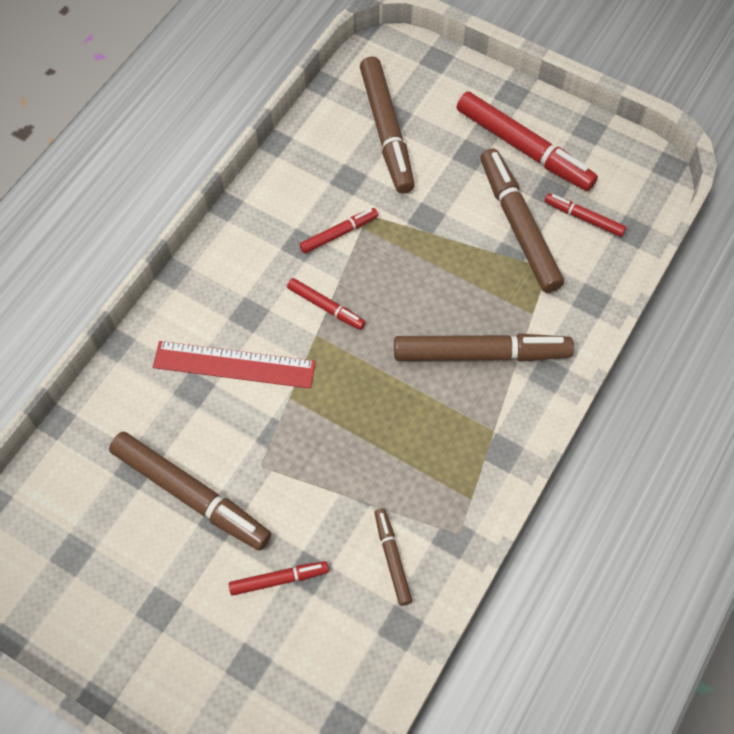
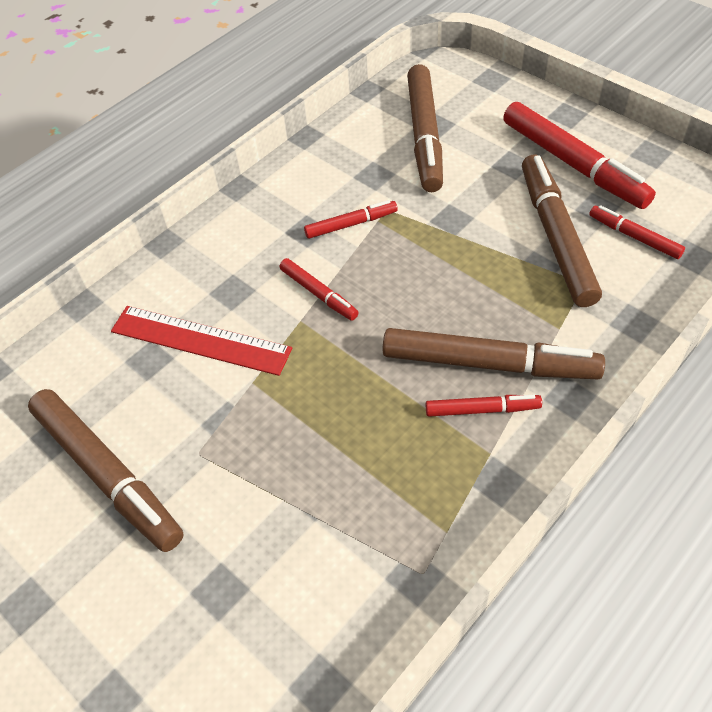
camera: 15 degrees right, 10 degrees down
red marker [229,561,329,596] -> red marker moved to [426,395,542,417]
brown marker [375,508,412,606] -> none

